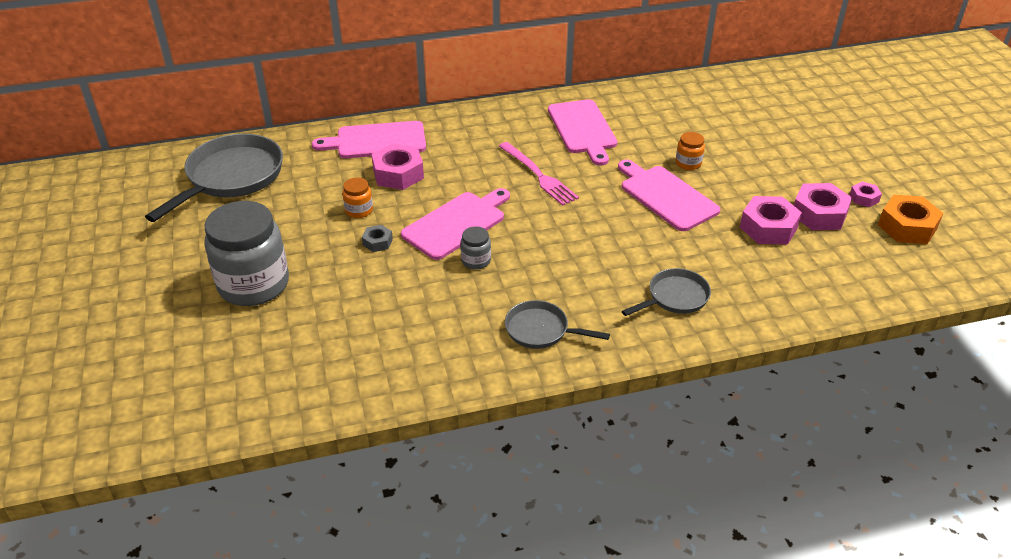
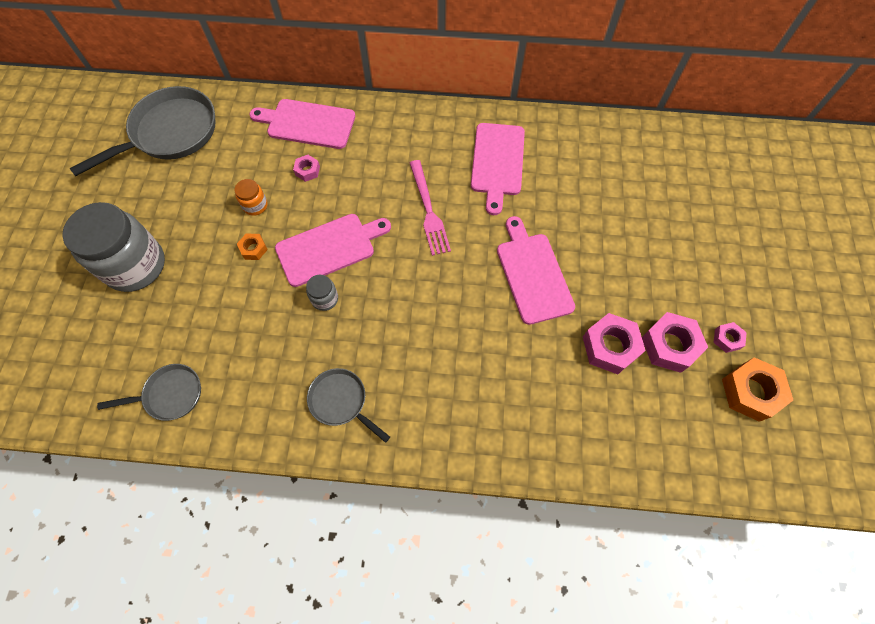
camera: 20 degrees right, 25 degrees up
grey nut [362,225,393,252] -> orange nut [237,233,268,260]
pink nut [371,143,424,190] -> pink nut [293,155,320,182], size x0.52
grey pan [622,268,711,316] -> grey pan moved to [97,364,201,421]
orange jar [676,132,705,170] -> none

